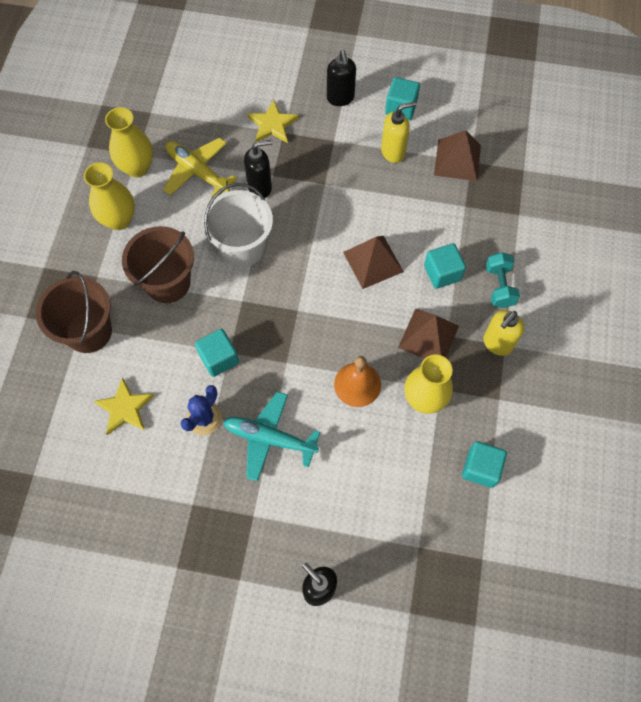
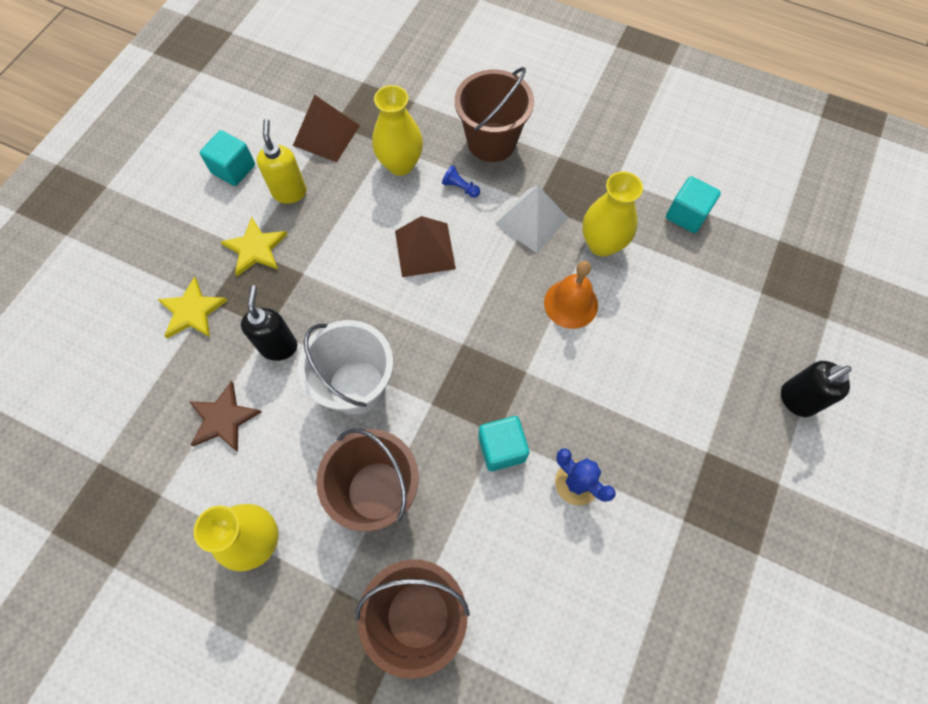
camera: 75 degrees left, 0 degrees up
yellow star [93,377,154,435] -> yellow star moved to [221,217,288,276]
yellow vase [105,107,153,177] -> yellow vase moved to [372,85,423,176]
yellow plane [163,138,238,197] -> brown star [189,381,262,452]
turquoise plane [223,392,320,481] -> none
black soap dispenser [327,50,356,106] -> none
brown pyramid [398,308,459,359] -> white pyramid [495,185,568,253]
turquoise cube [424,243,466,289] -> blue pawn [442,165,480,198]
yellow soap dispenser [483,310,524,356] -> none
turquoise dumbbell [486,252,520,308] -> brown bucket [455,67,534,162]

